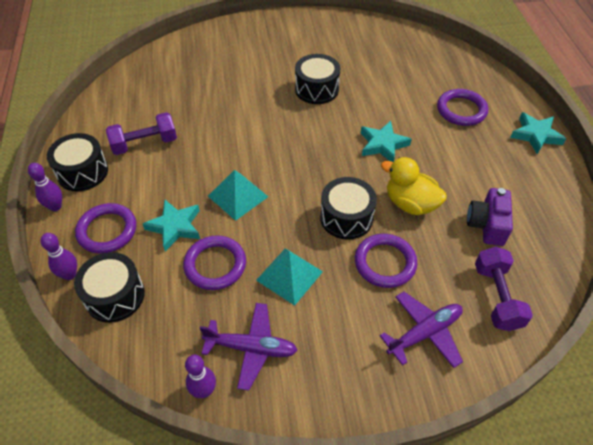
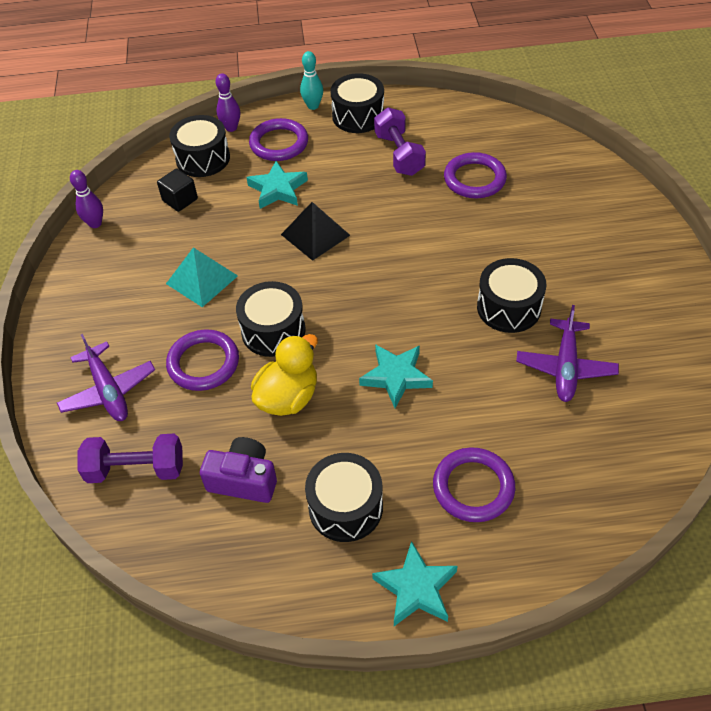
camera: 95 degrees right, 0 degrees up
purple bowling pin [28,163,62,211] -> turquoise bowling pin [300,51,323,110]
purple ring [183,235,246,290] -> purple ring moved to [444,152,507,198]
purple plane [199,303,298,390] -> purple plane moved to [516,305,619,402]
turquoise pyramid [208,170,268,221] -> black pyramid [281,202,350,261]
none -> black cube [157,169,198,212]
none -> black drum [305,453,383,542]

